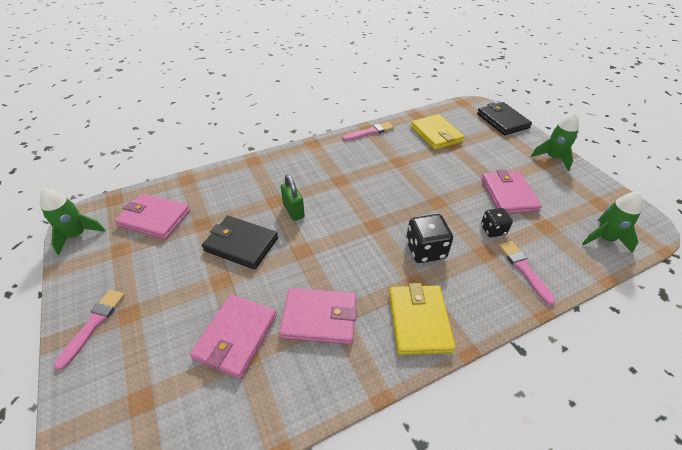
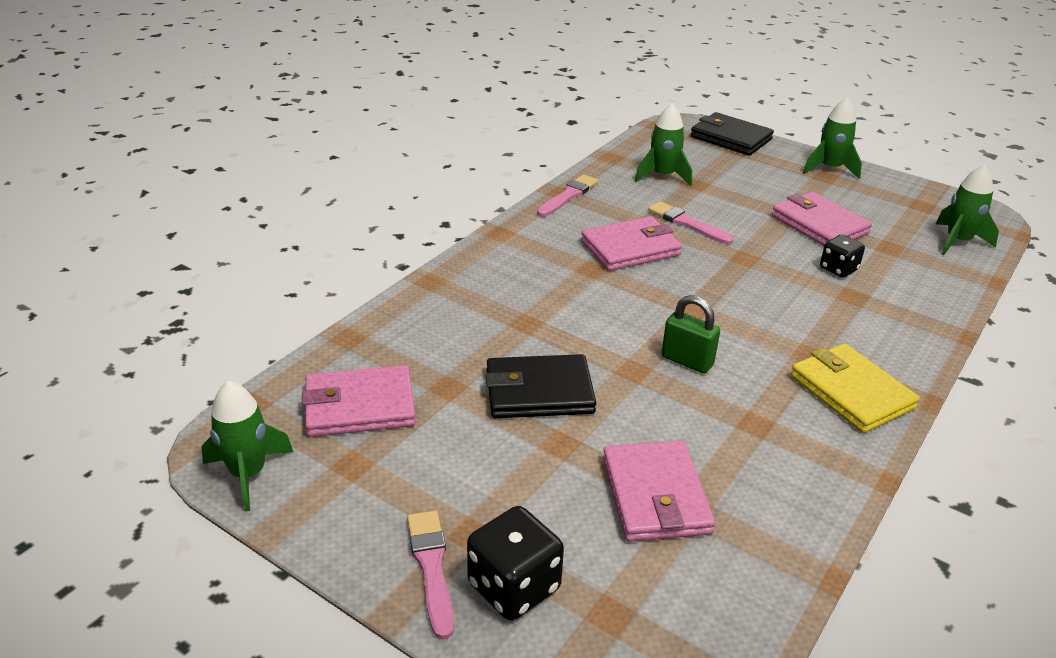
camera: 30 degrees left, 10 degrees down
pink wallet [279,288,357,345] -> pink wallet moved to [581,216,682,271]
green padlock [281,174,305,221] -> green padlock moved to [662,295,720,373]
black dice [406,214,453,263] -> black dice moved to [467,506,564,621]
yellow wallet [411,114,464,150] -> green rocket [635,104,692,186]
pink brush [499,241,556,305] -> pink brush moved to [648,201,734,244]

